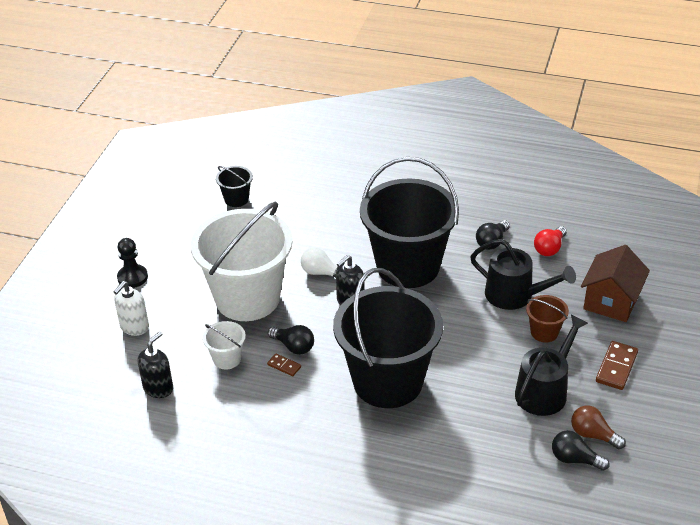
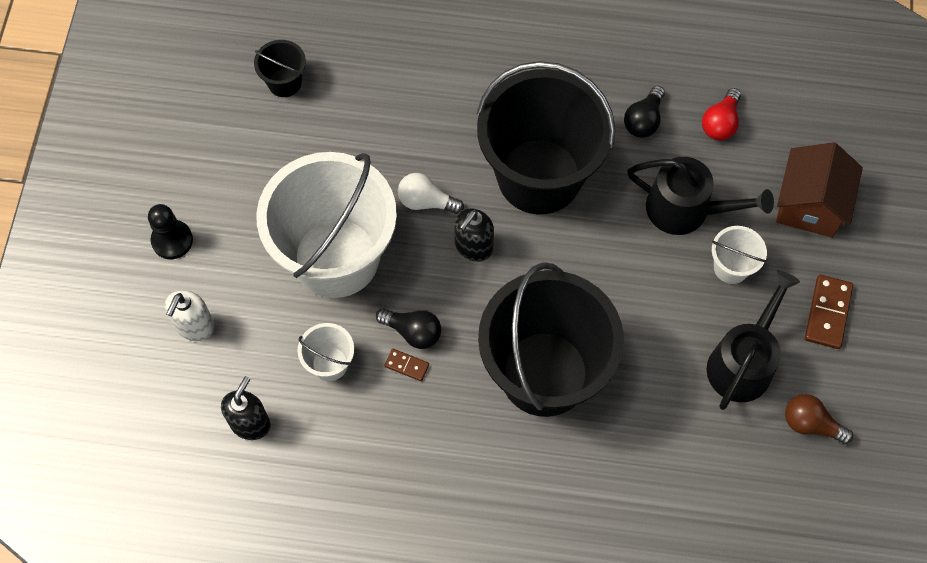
camera: 10 degrees left, 25 degrees up
brown bucket [526,295,569,343] -> white bucket [712,226,767,284]
black light bulb [552,430,610,471] -> none

